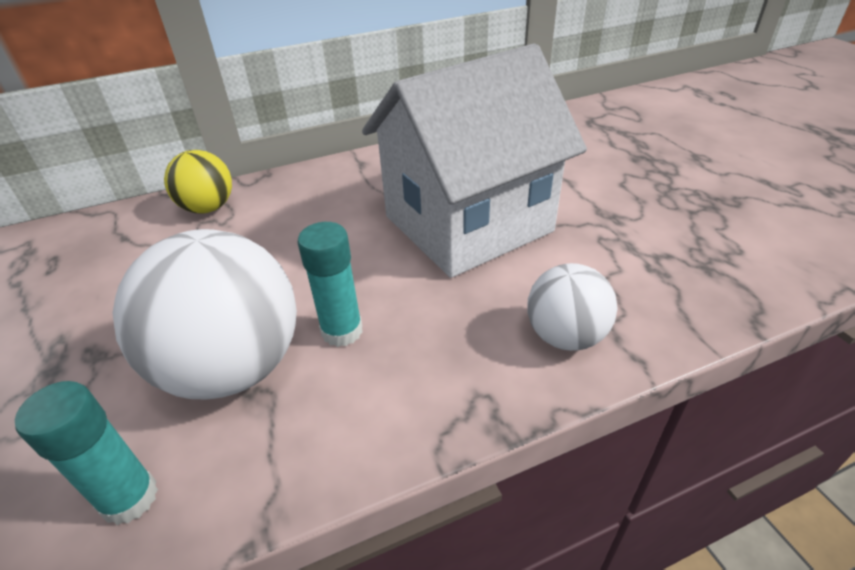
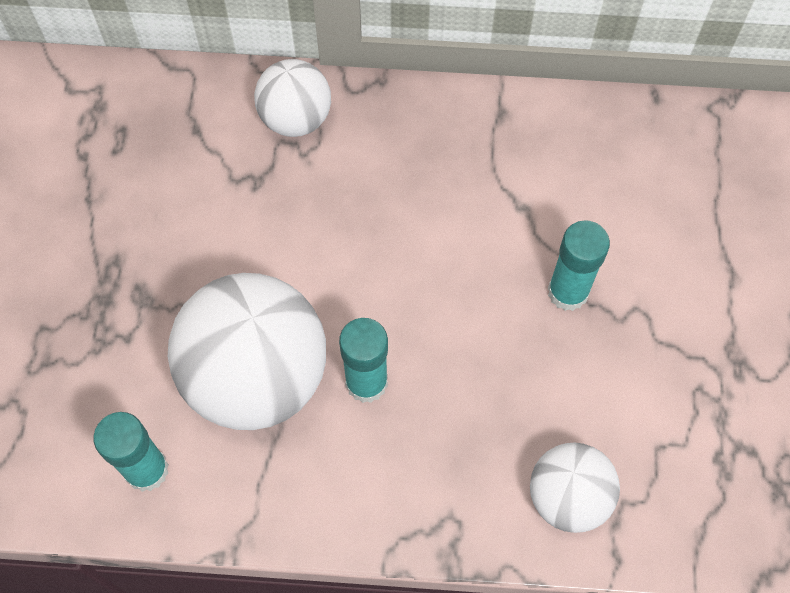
camera: 25 degrees right, 25 degrees up
yellow ball [164,150,232,213] -> white ball [254,59,331,137]
white house [362,43,587,278] -> turquoise glue stick [548,220,610,311]

